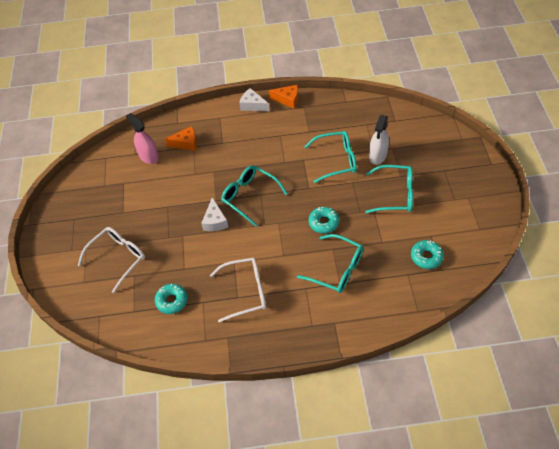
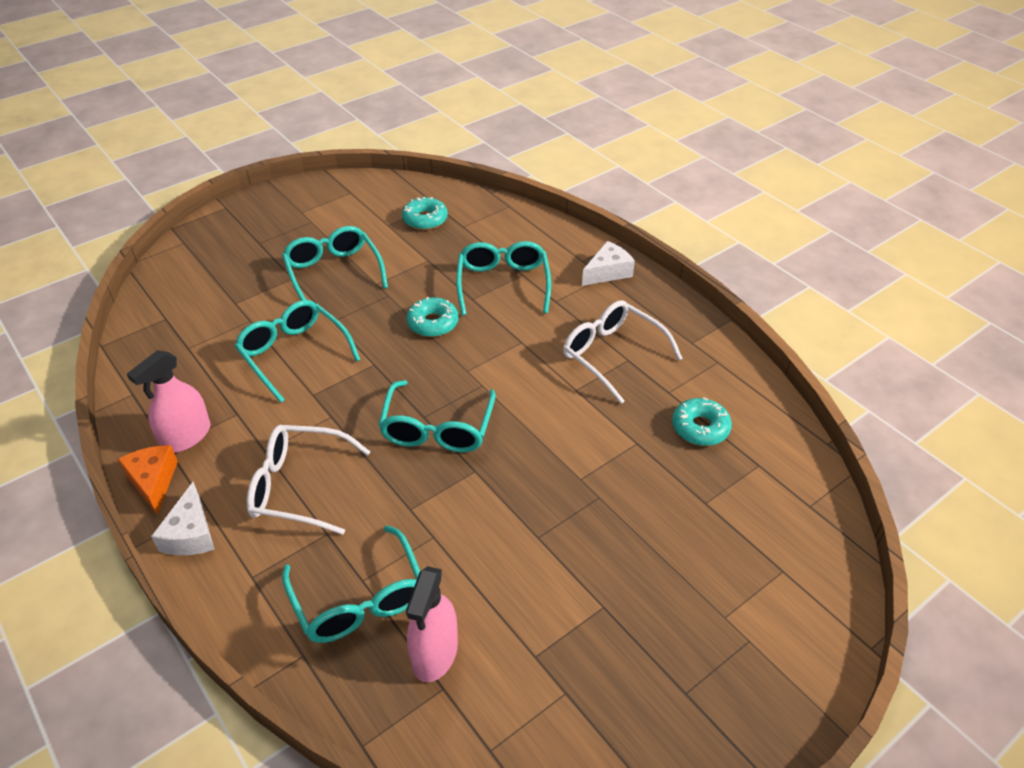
camera: 125 degrees left, 10 degrees down
white glasses [78,227,145,293] -> white glasses moved to [247,425,370,535]
orange cheese [165,126,197,151] -> turquoise glasses [282,525,420,643]
white cheese [201,197,228,231] -> white cheese moved to [582,241,635,286]
white spray bottle [369,115,389,165] -> none
none -> pink spray bottle [127,350,211,453]

